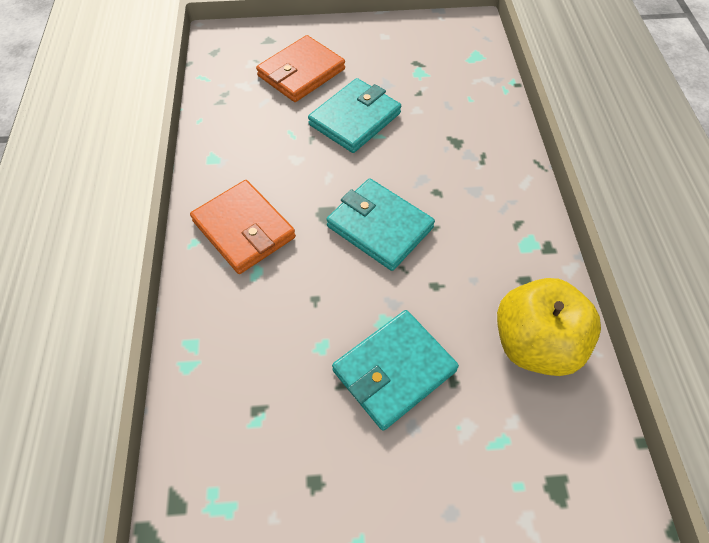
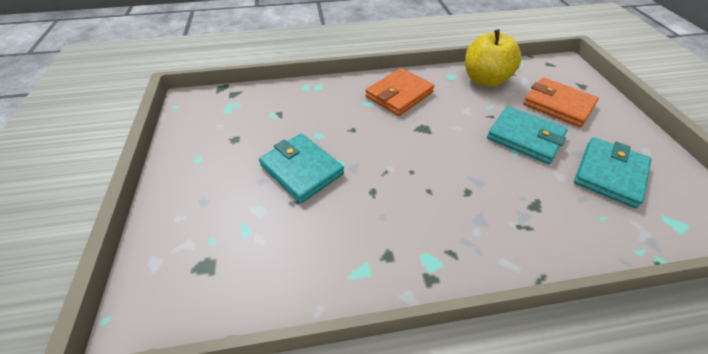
camera: 85 degrees right, 10 degrees down
turquoise wallet [326,178,435,271] -> turquoise wallet moved to [574,137,652,208]
yellow apple [497,278,601,376] -> yellow apple moved to [465,29,521,87]

